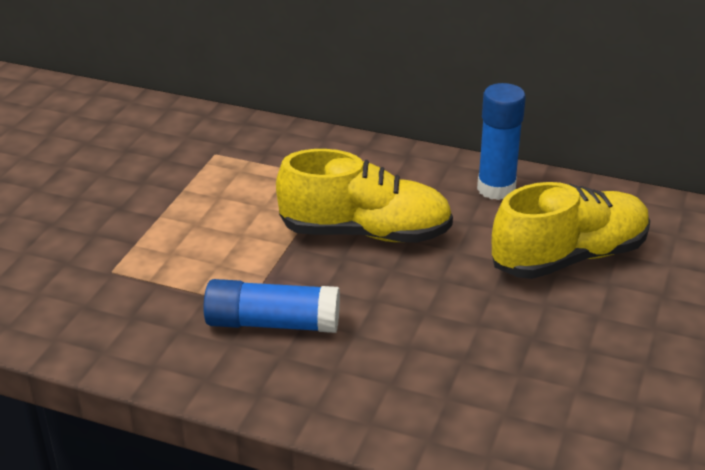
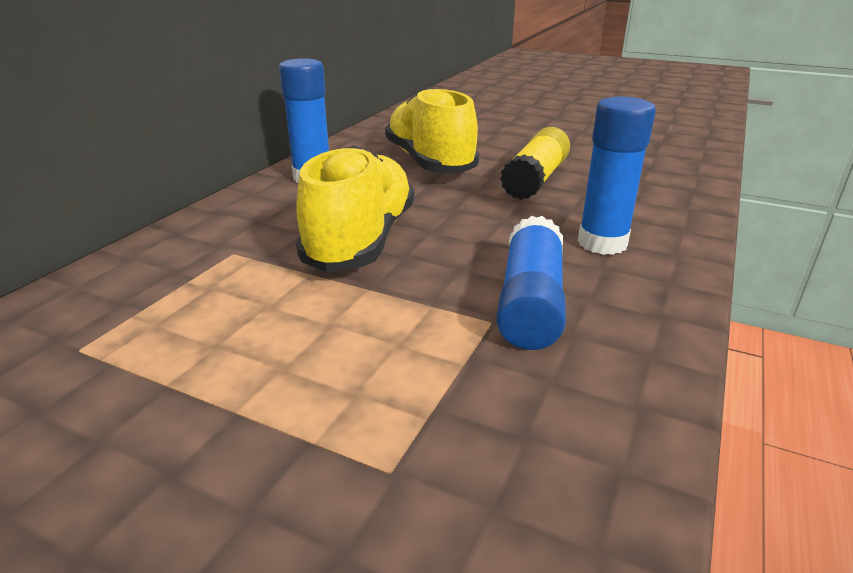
camera: 85 degrees left, 5 degrees down
none -> yellow glue stick [500,127,570,200]
none -> blue glue stick [578,97,656,255]

